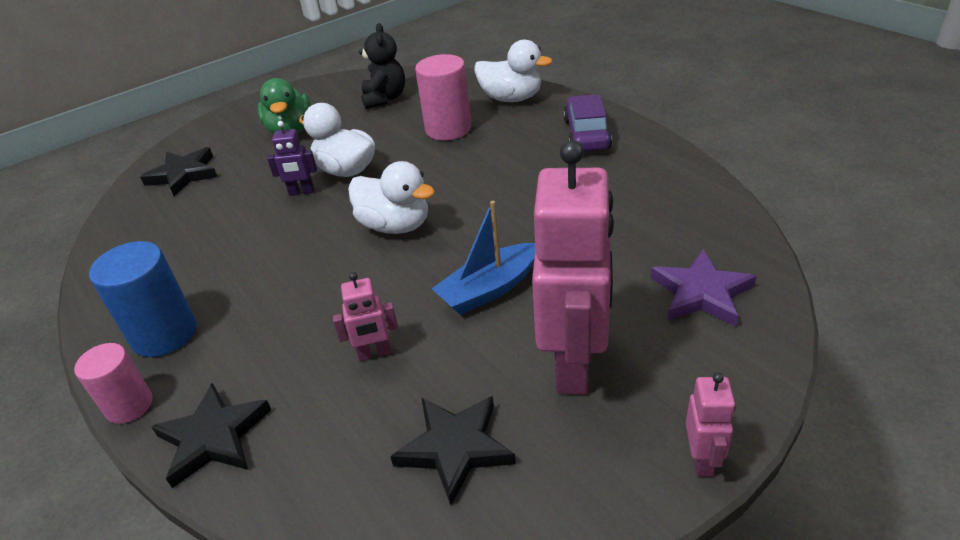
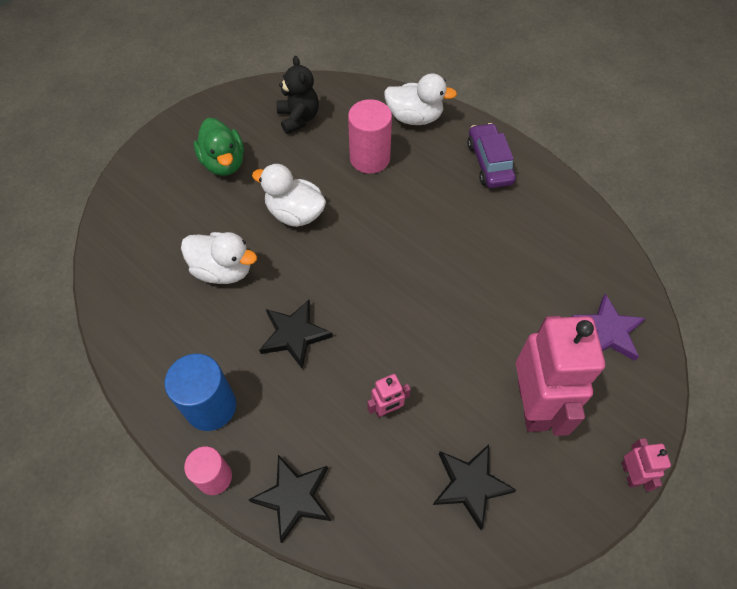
camera: 15 degrees left, 20 degrees up
black star [140,147,217,196] -> black star moved to [259,299,333,370]
purple robot [267,121,317,196] -> none
white duck [348,161,435,234] -> white duck moved to [181,232,257,284]
blue boat [432,201,535,315] -> none

